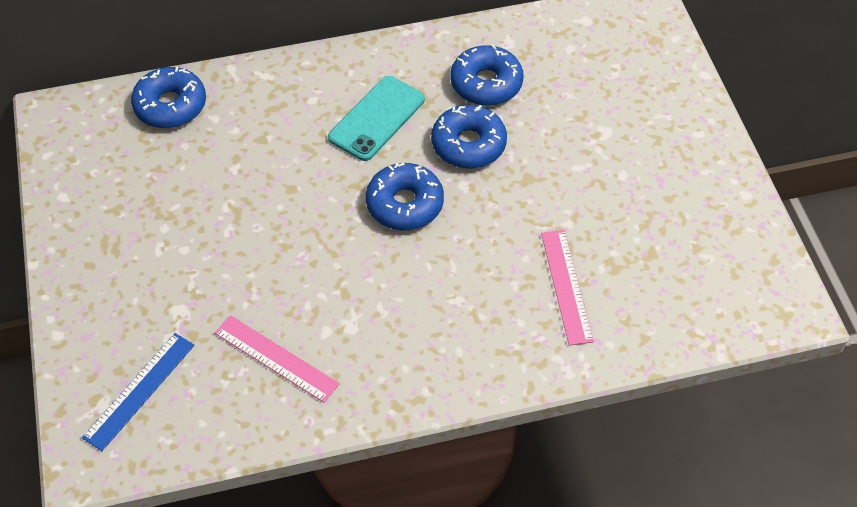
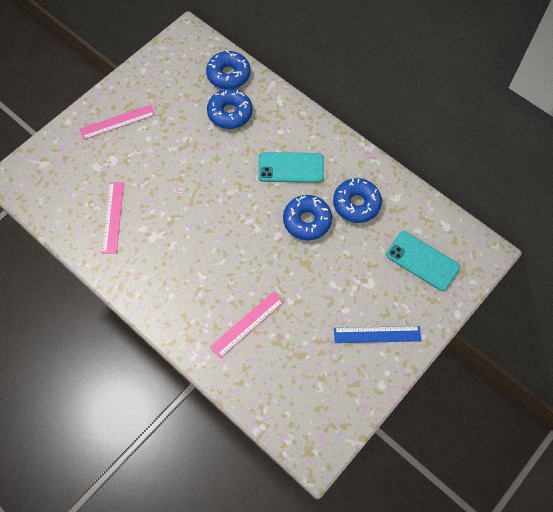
camera: 55 degrees right, 10 degrees up
blue ruler [82,333,194,451] -> blue ruler moved to [334,326,421,343]
blue donut [366,163,444,230] -> blue donut moved to [207,89,253,129]
none -> pink ruler [80,105,155,140]
none -> turquoise phone [386,231,460,291]

